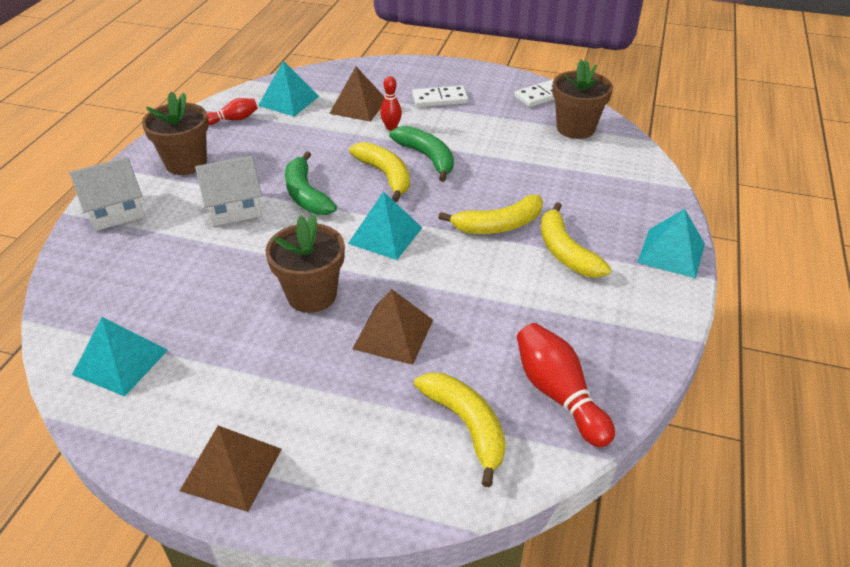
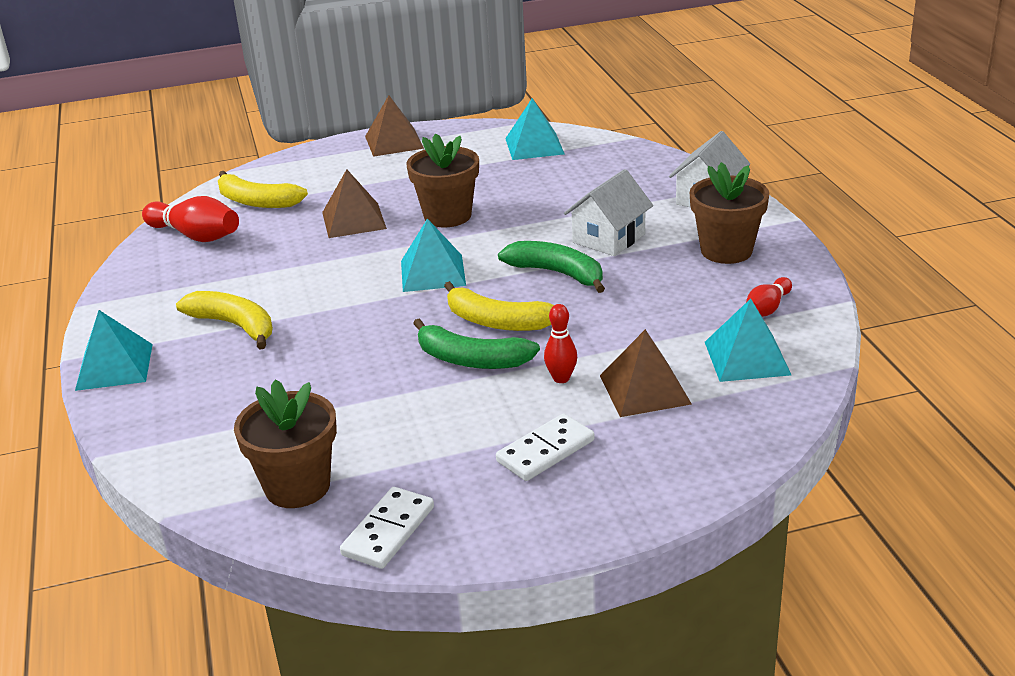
camera: 150 degrees right, 10 degrees down
yellow banana [438,195,543,234] -> none

